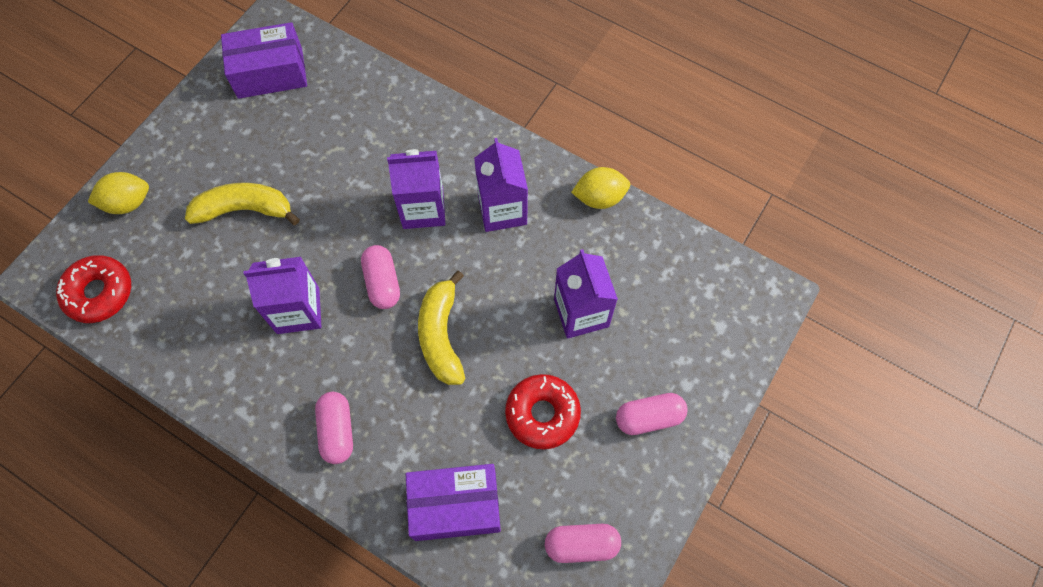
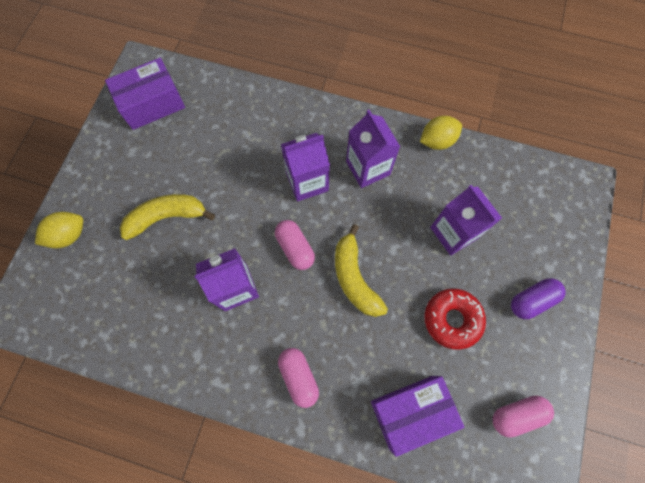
camera: 15 degrees left, 5 degrees up
red donut [56,255,131,323] -> none
pink capsule [616,393,688,435] -> purple capsule [511,278,565,319]

